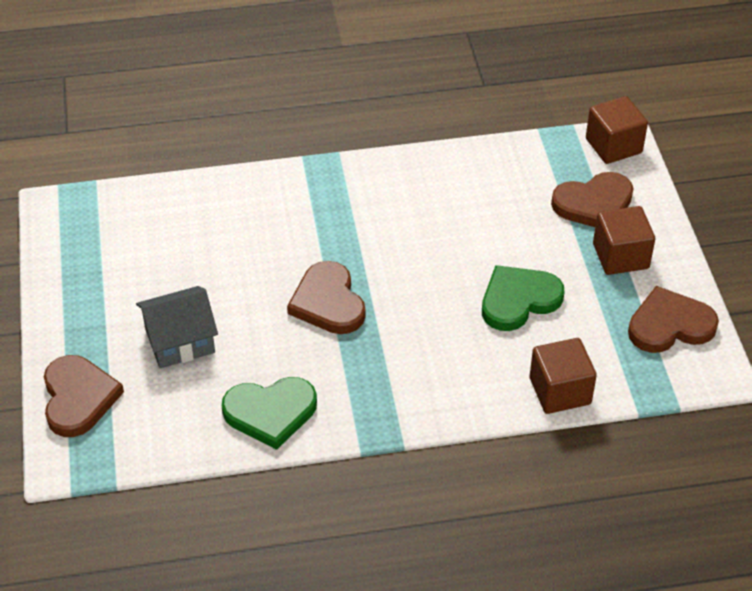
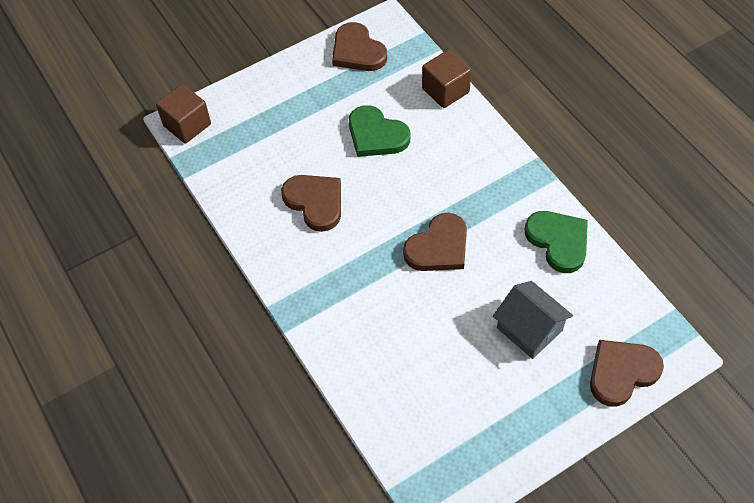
camera: 110 degrees left, 10 degrees up
brown heart [551,172,634,227] -> brown heart moved to [281,175,341,232]
brown cube [593,206,655,275] -> none

